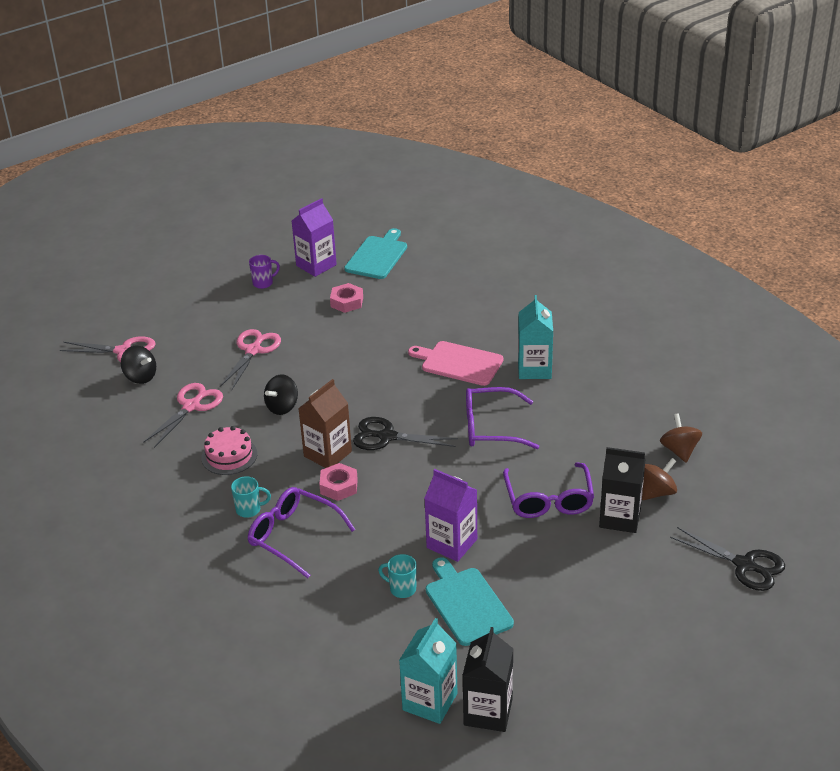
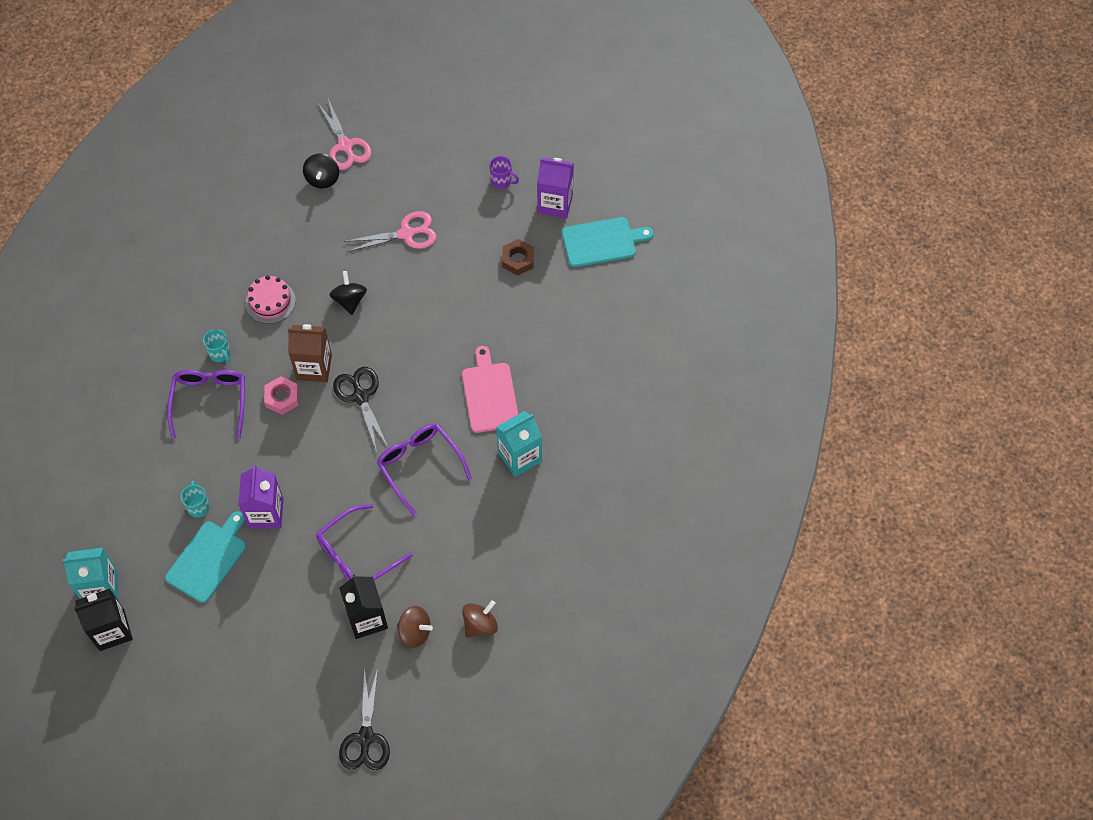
camera: 55 degrees right, 25 degrees up
pink scissors [143,383,223,448] -> none
black spinning top [264,374,298,415] -> black spinning top turned 75 degrees clockwise [329,271,367,315]
pink nut [330,283,363,313] -> brown nut [502,239,534,276]

